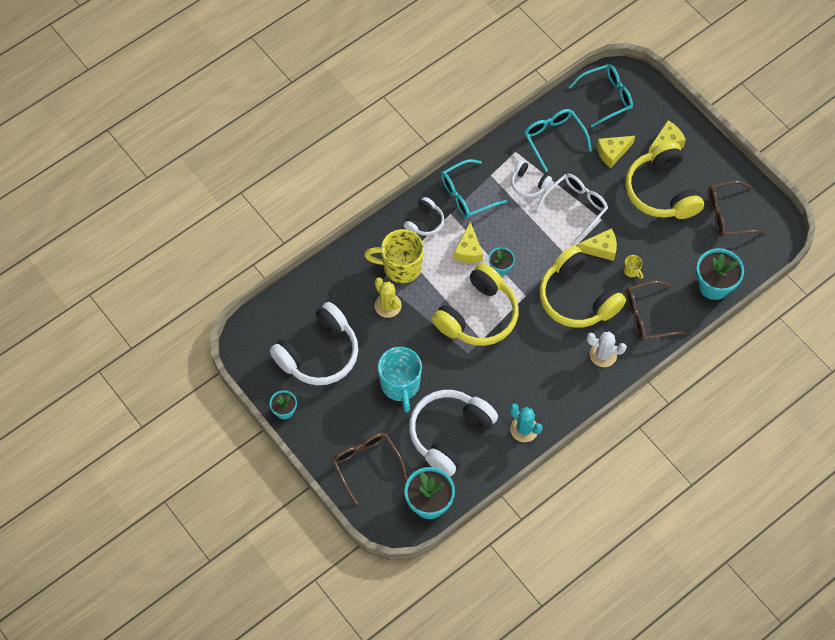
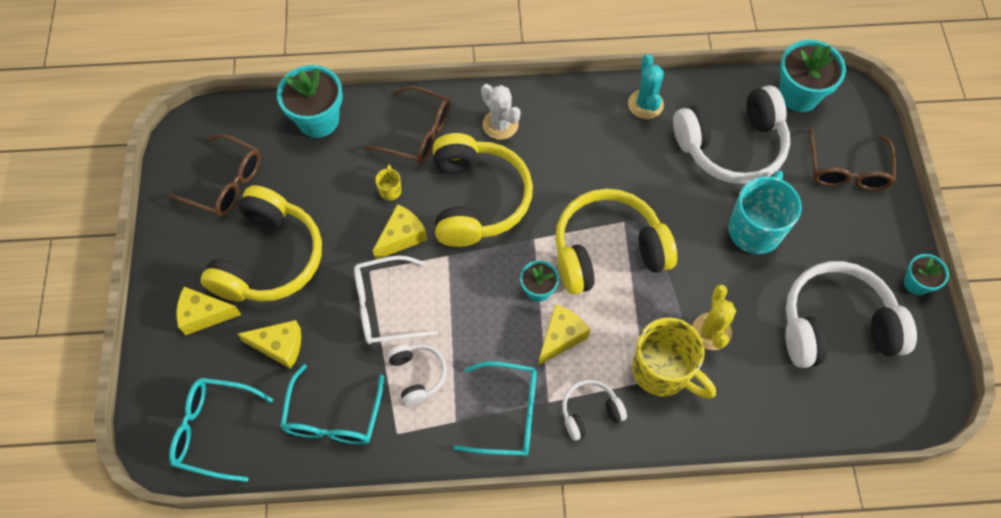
camera: 145 degrees left, 0 degrees up
yellow cheese [577,228,617,261] -> yellow cheese turned 105 degrees clockwise [373,204,427,260]

